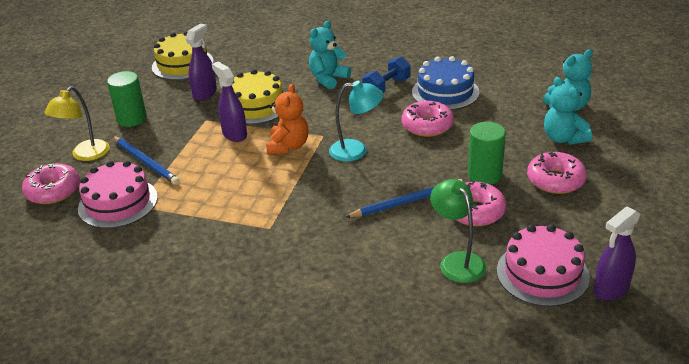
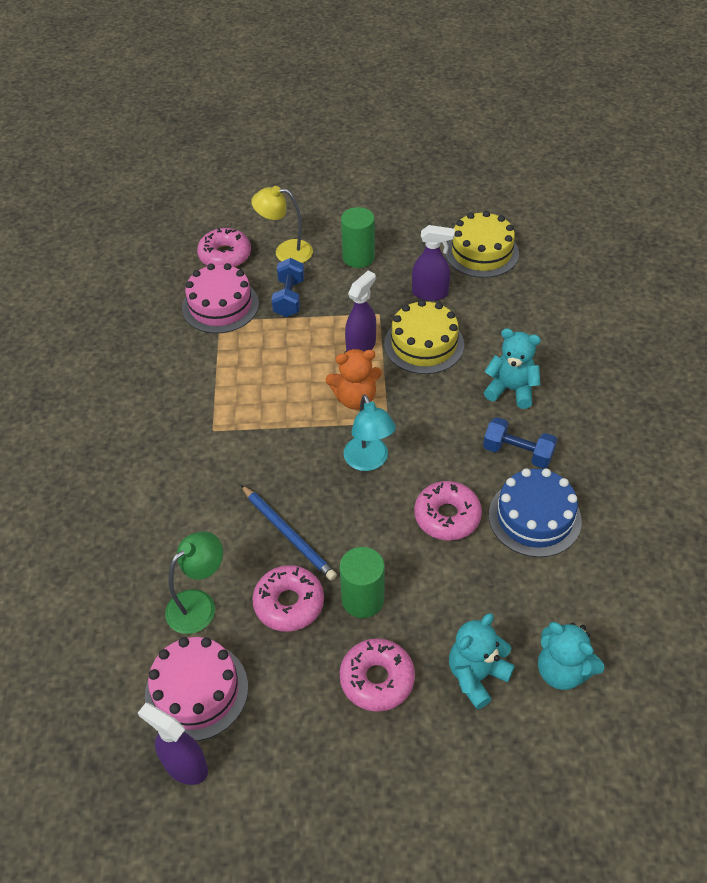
camera: 70 degrees right, 15 degrees up
blue pencil [113,136,180,185] -> blue dumbbell [272,258,304,317]

